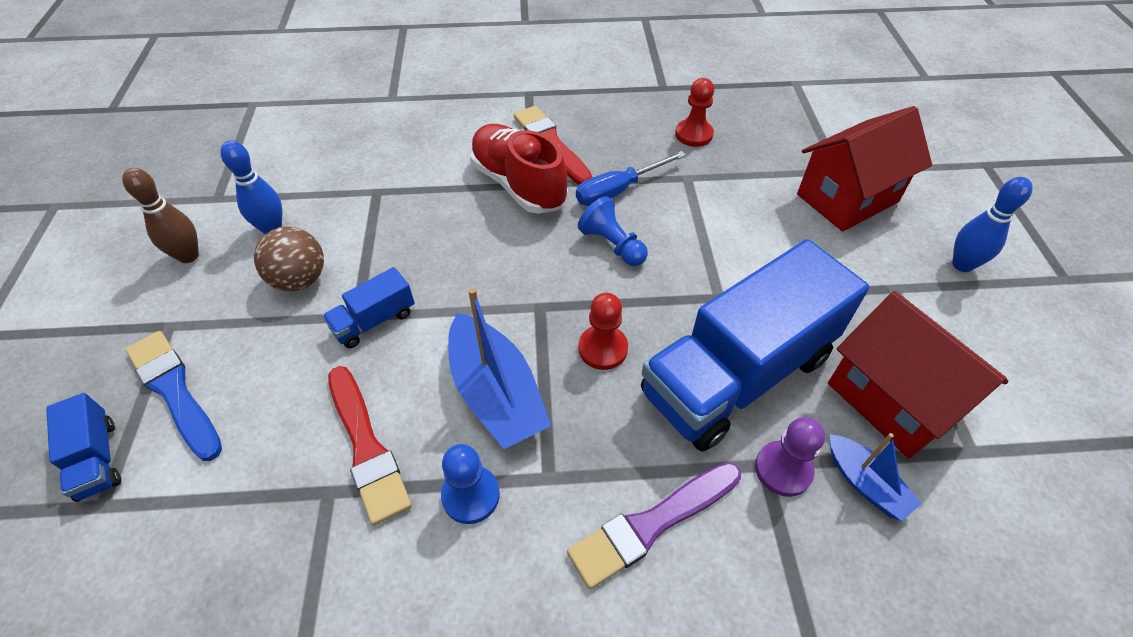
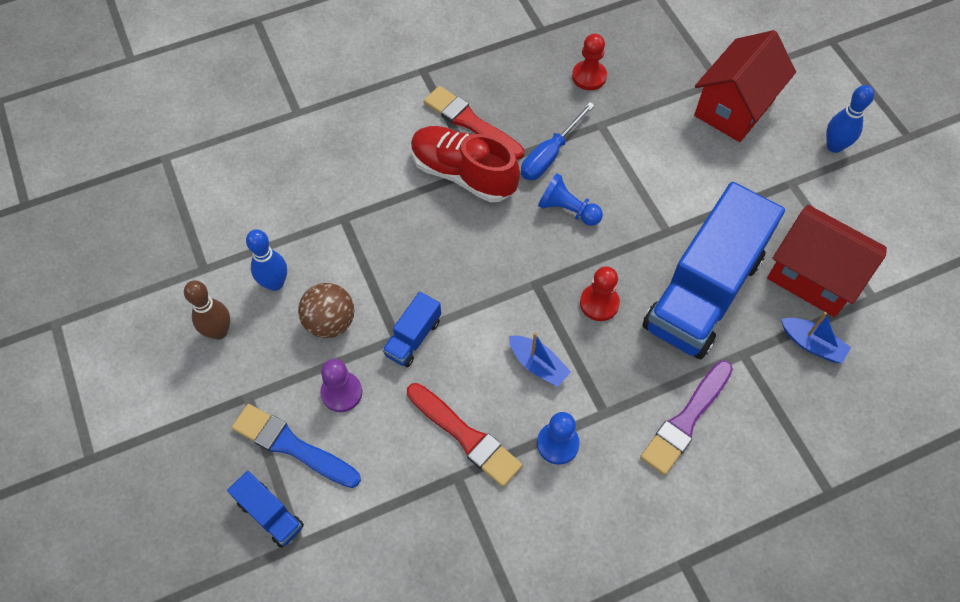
camera: 20 degrees left, 10 degrees up
blue boat [448,287,551,449] -> blue boat [509,332,571,387], size x0.56
purple pawn [755,417,825,497] -> purple pawn moved to [320,359,362,412]

